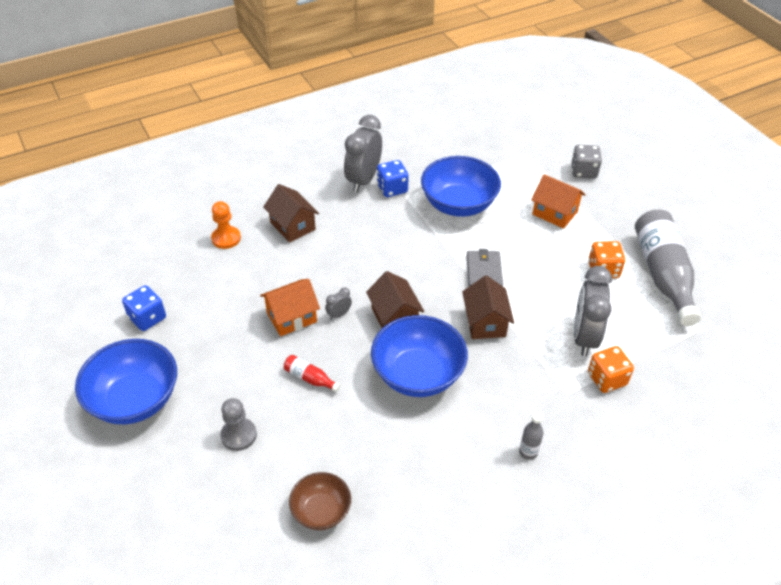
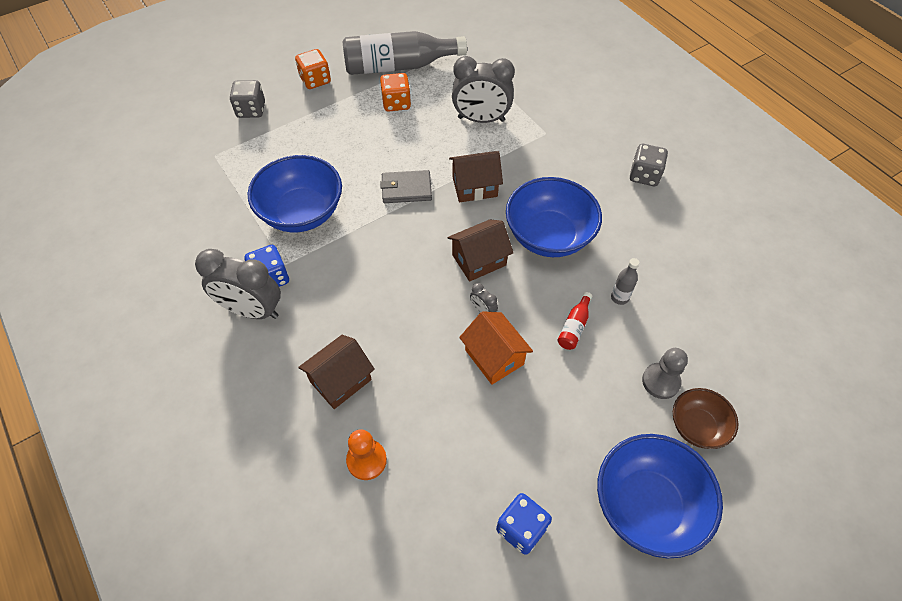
camera: 95 degrees left, 10 degrees up
brown bowl [289,472,351,530] -> brown bowl moved to [673,388,738,449]
grey bottle [519,413,543,460] -> grey bottle moved to [611,258,639,305]
orange house [531,174,586,229] -> none
orange dice [588,346,634,393] -> orange dice moved to [295,49,331,89]
none -> grey dice [630,144,668,186]

